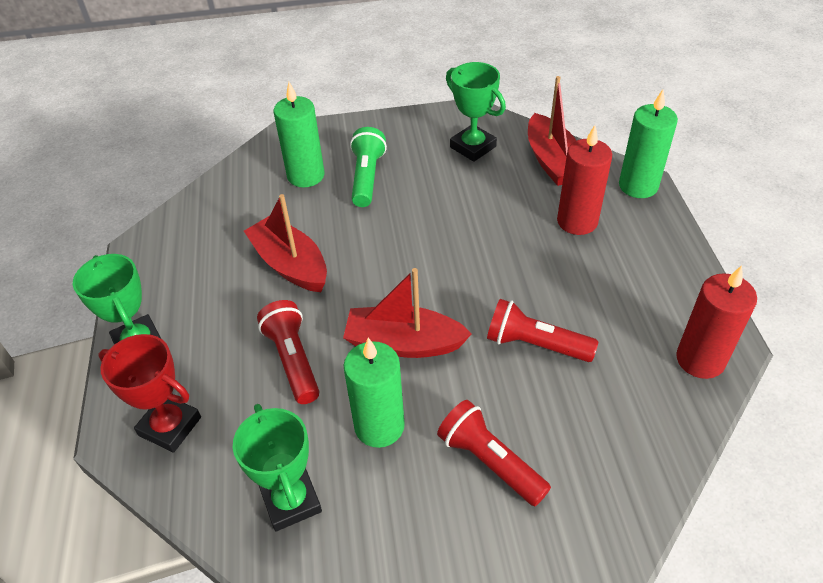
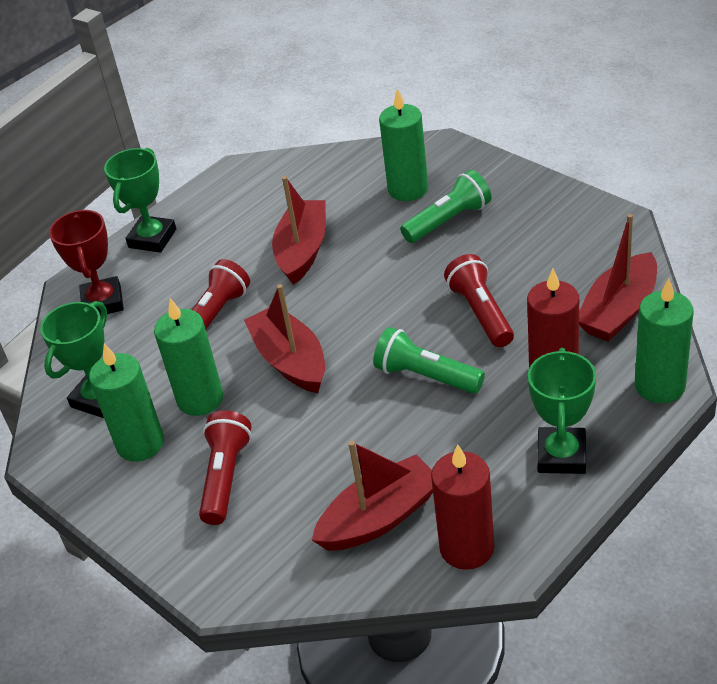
camera: 55 degrees right, 5 degrees down
green trophy [446,62,506,162] -> green trophy moved to [528,348,596,474]
red flashlight [487,299,598,362] -> red flashlight moved to [444,254,514,347]
none -> green candle [89,344,164,462]
none -> red boat [312,441,433,551]
none -> green flashlight [373,327,485,394]

